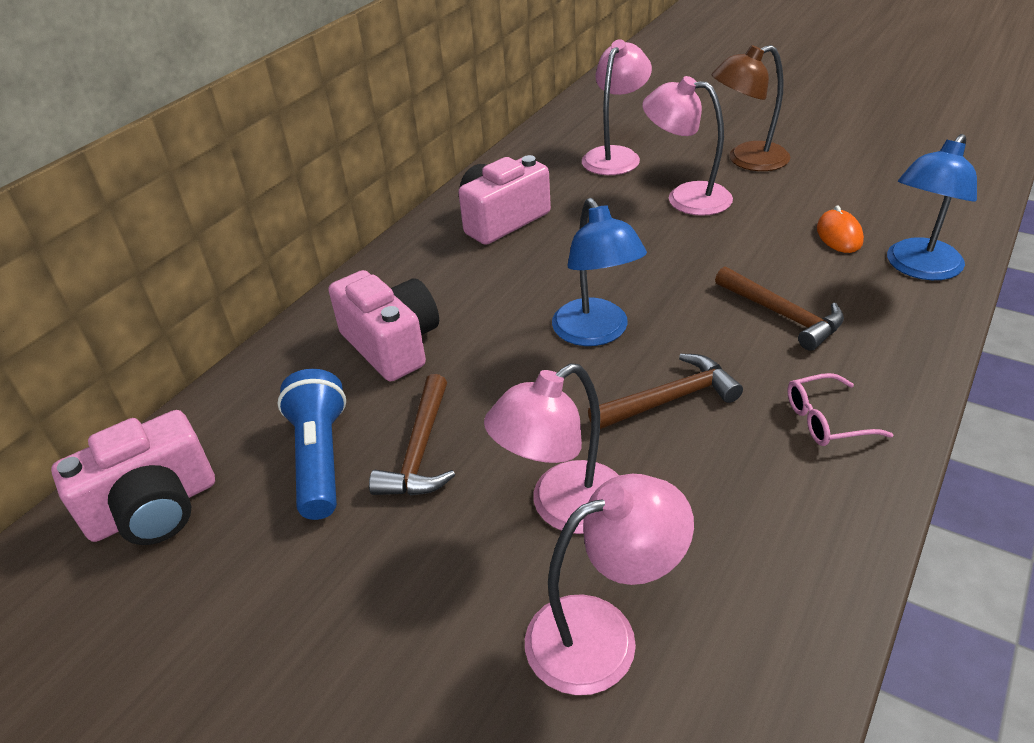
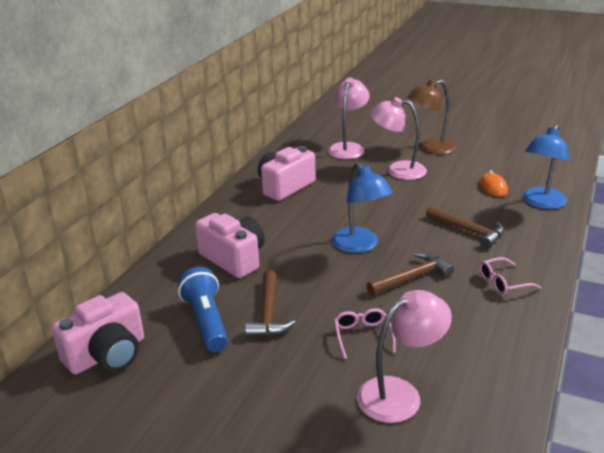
camera: 10 degrees left, 10 degrees down
pink lamp [484,363,619,534] -> pink glasses [334,308,396,359]

